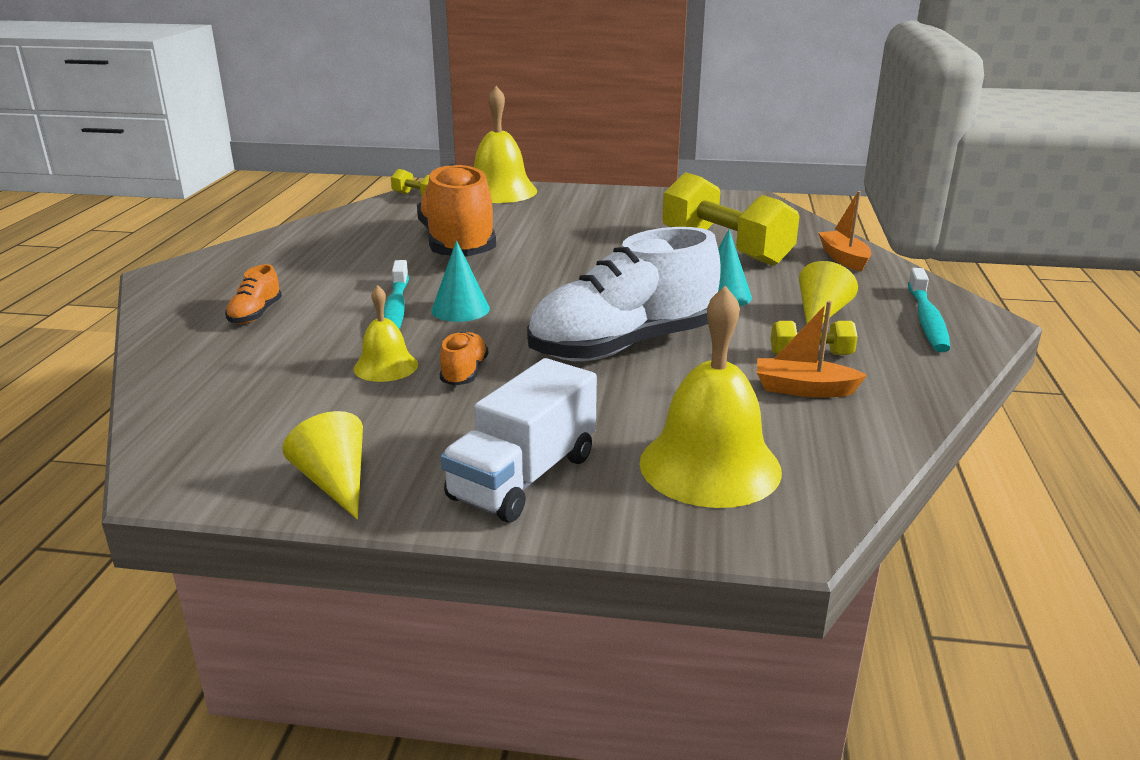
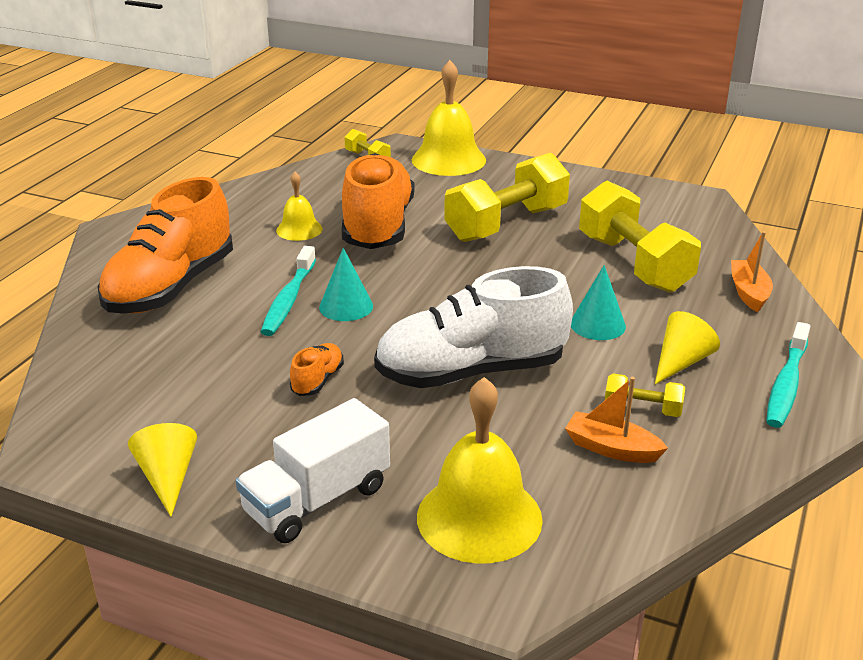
camera: 15 degrees right, 5 degrees up
orange shoe [225,264,282,324] -> orange shoe [98,177,233,314], size x2.45
yellow bell [354,285,418,382] -> yellow bell moved to [276,172,322,241]
none -> yellow dumbbell [444,153,570,242]

